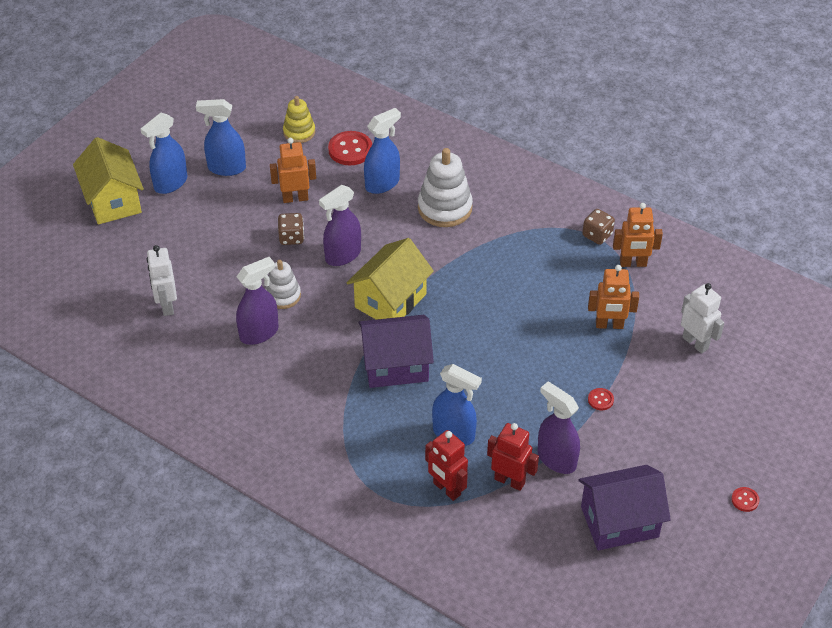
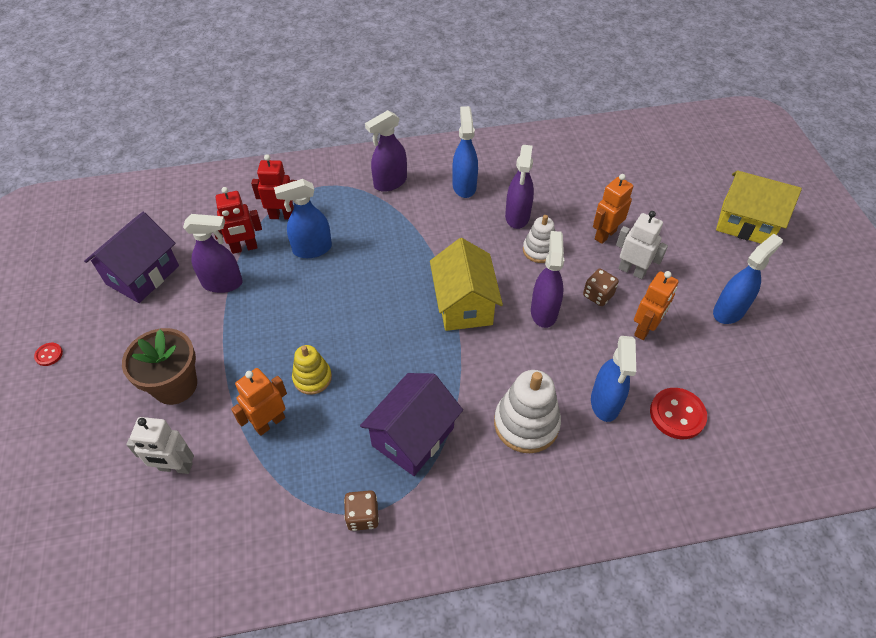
camera: 135 degrees right, 5 degrees up
blue spray bottle [141,113,187,194] -> blue spray bottle moved to [452,106,478,198]
white robot [147,245,177,316] -> white robot moved to [616,211,668,279]
yellow stacking toy [283,96,315,143] -> yellow stacking toy moved to [292,345,332,395]
purple house [358,315,434,388] -> purple house moved to [360,373,463,476]
red button [588,388,614,410] -> none
orange robot [613,203,663,267] -> orange robot moved to [593,174,633,244]
none -> brown flower pot [122,328,197,405]
none -> purple spray bottle [365,110,407,192]

